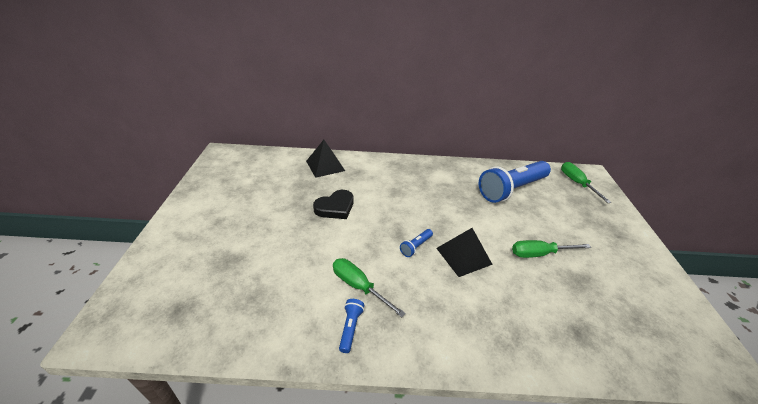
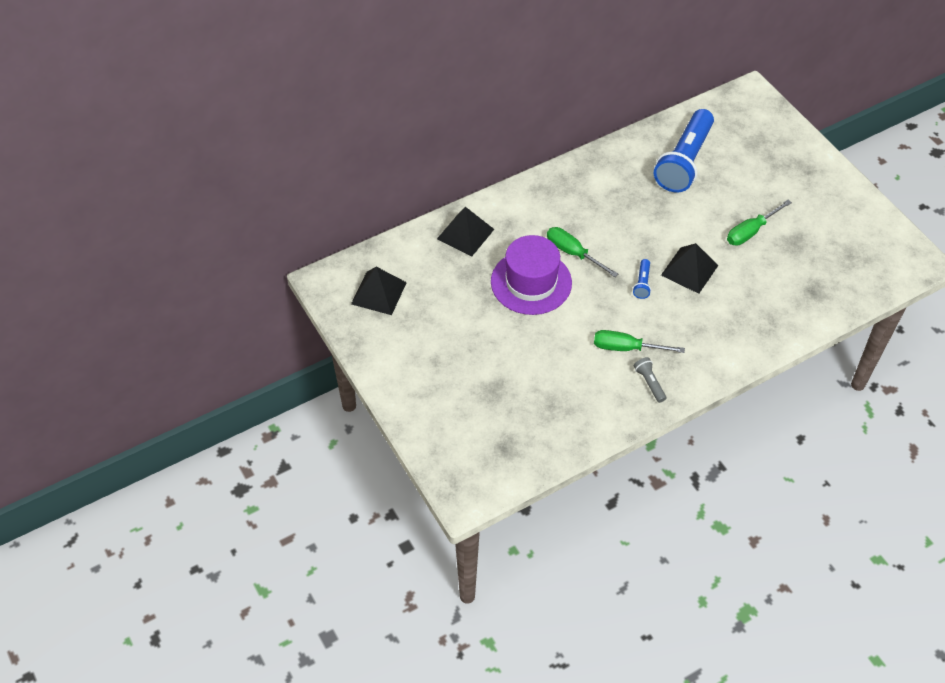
camera: 30 degrees left, 15 degrees up
black heart [313,190,353,219] -> purple hat [491,235,572,315]
blue flashlight [339,299,364,353] -> grey flashlight [634,357,666,403]
green screwdriver [561,162,612,203] -> green screwdriver moved to [547,227,618,277]
none -> black pyramid [351,267,407,315]

